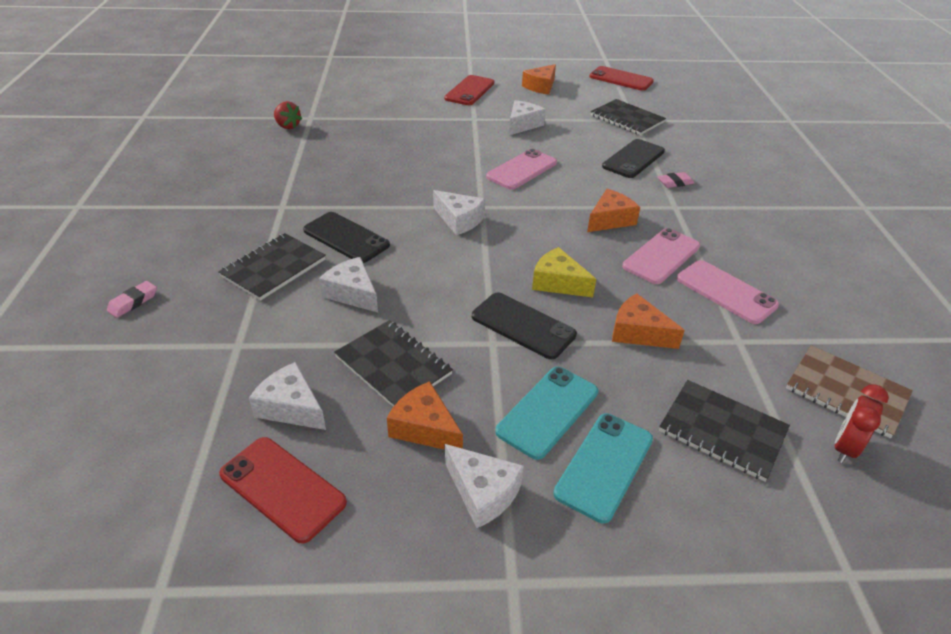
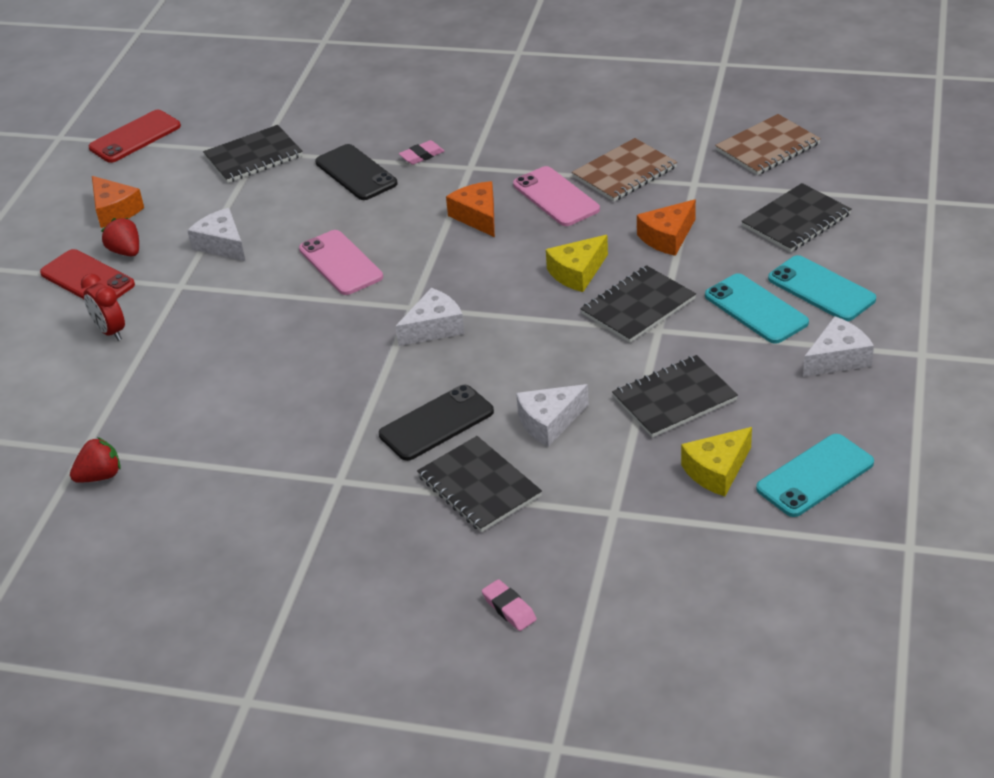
camera: 70 degrees left, 0 degrees up
red phone [219,437,347,543] -> turquoise phone [756,434,874,517]
white cheese [249,362,326,430] -> yellow cheese [681,427,752,497]
orange cheese [387,381,463,450] -> none
black phone [472,292,577,359] -> black notebook [580,265,696,343]
pink eraser [657,172,694,188] -> pink eraser turned 60 degrees clockwise [399,140,444,165]
pink phone [677,260,779,324] -> brown notebook [572,138,677,201]
red clock [835,384,889,463] -> red clock moved to [81,274,125,341]
none -> red strawberry [101,218,139,256]

